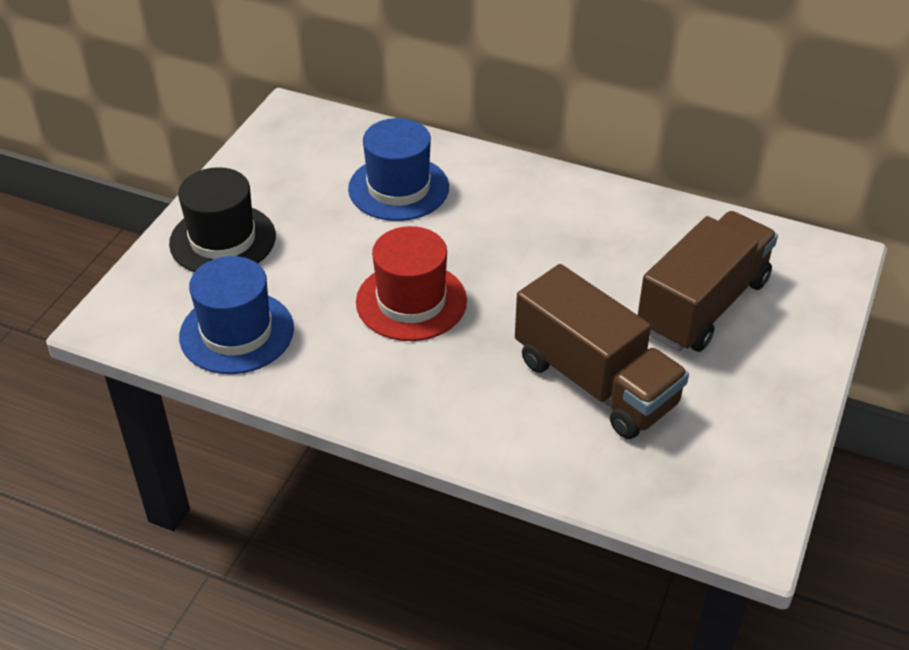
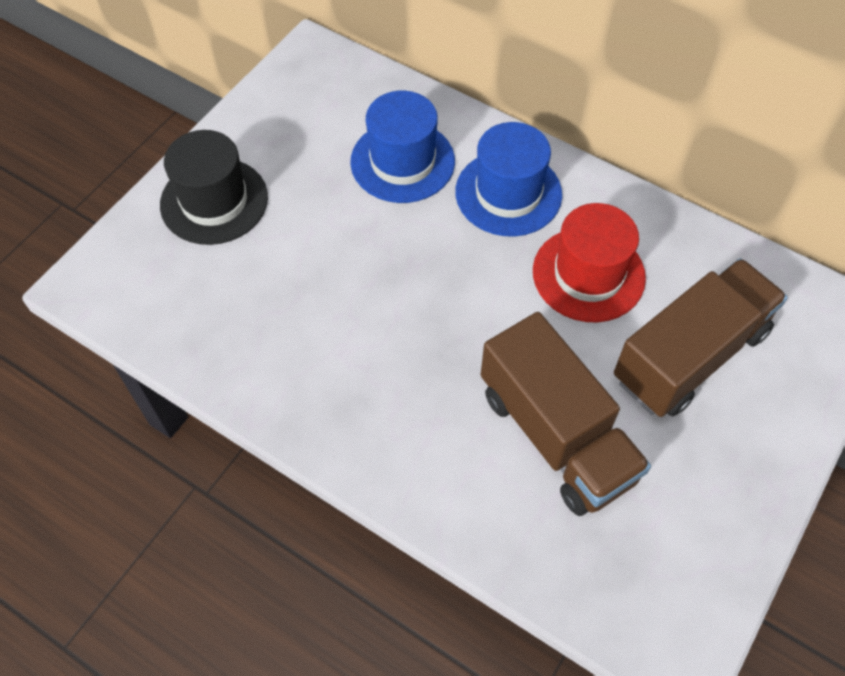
camera: 10 degrees right, 15 degrees up
blue hat [179,256,294,374] -> blue hat moved to [455,122,562,236]
red hat [356,226,467,341] -> red hat moved to [533,203,646,322]

